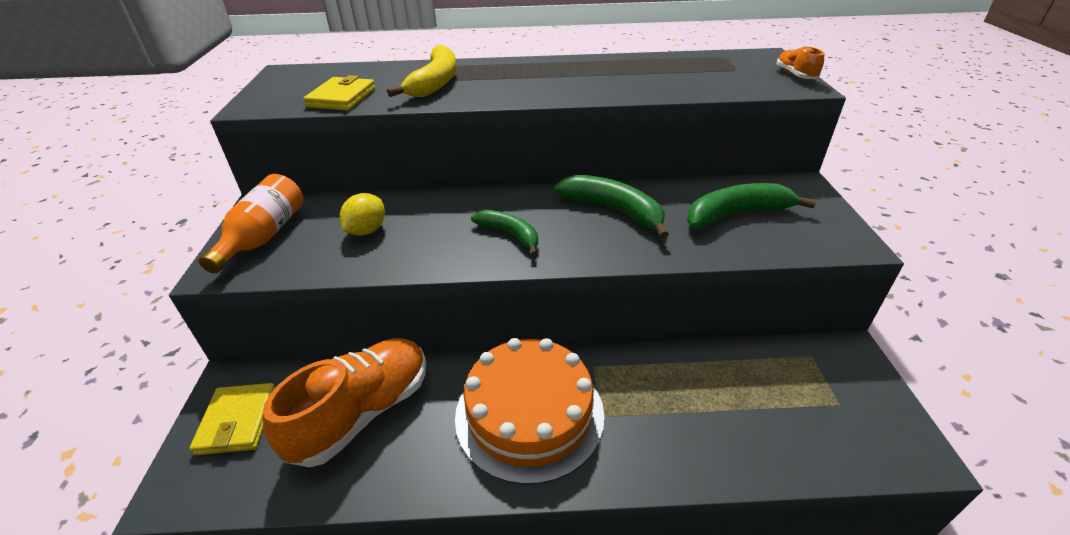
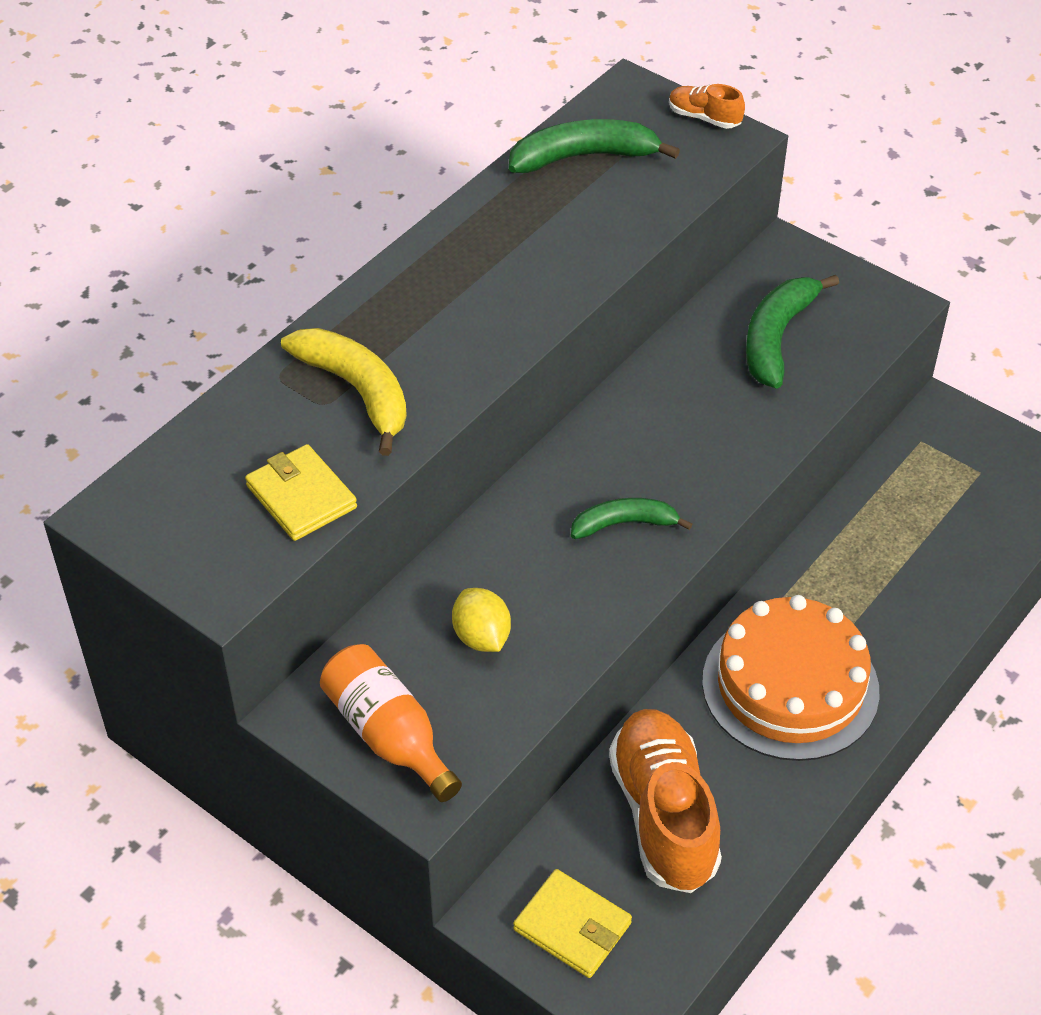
camera: 50 degrees left, 10 degrees up
green banana [554,175,669,239] -> green banana moved to [509,119,680,173]

